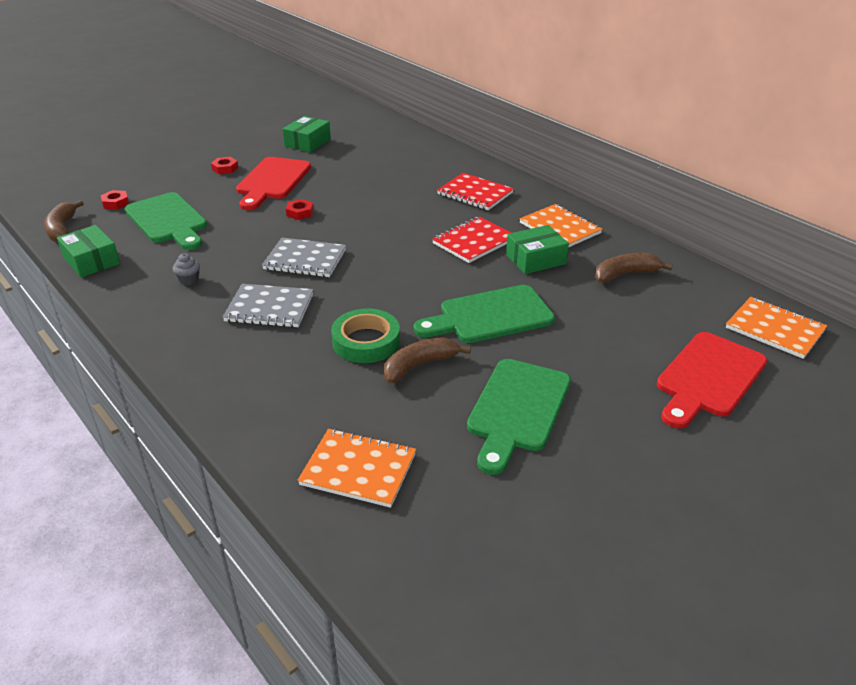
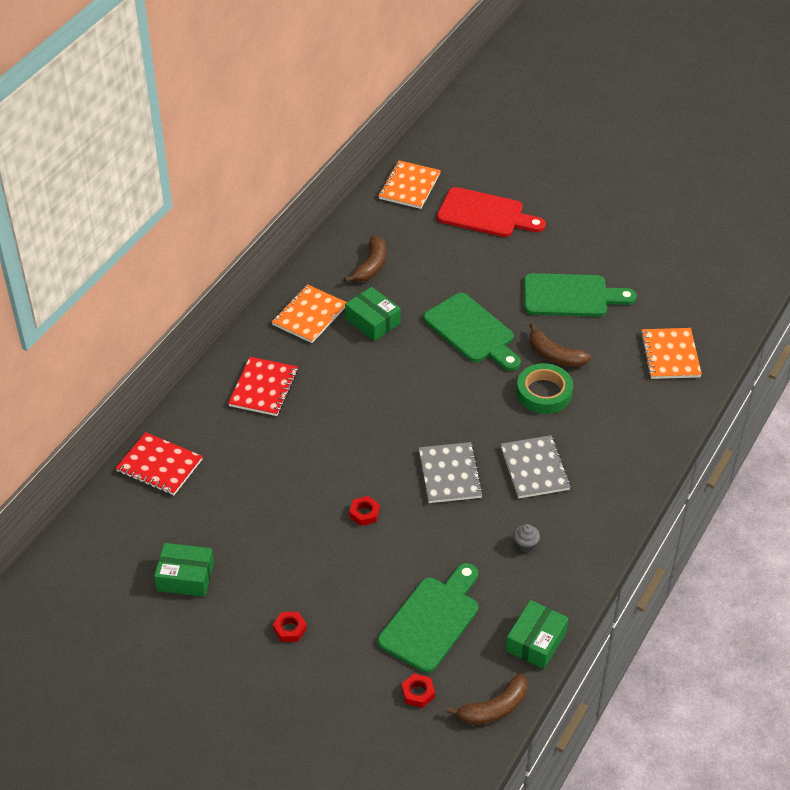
camera: 110 degrees left, 10 degrees up
red cutting board [236,157,311,210] -> none
red notebook [432,217,511,263] -> red notebook moved to [116,432,203,495]
brown banana [595,253,673,283] -> brown banana turned 120 degrees counterclockwise [344,236,386,282]

